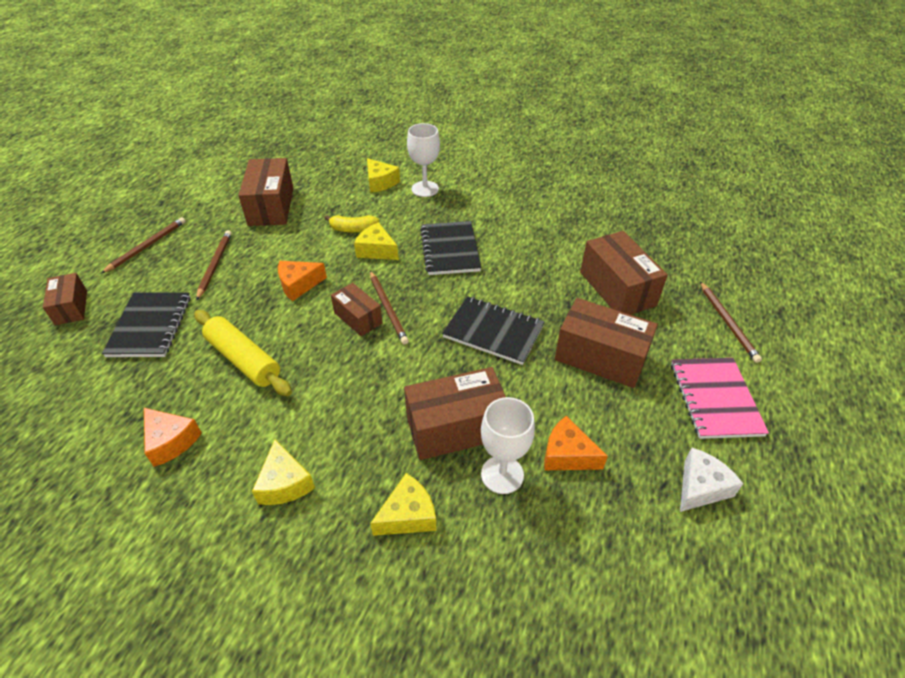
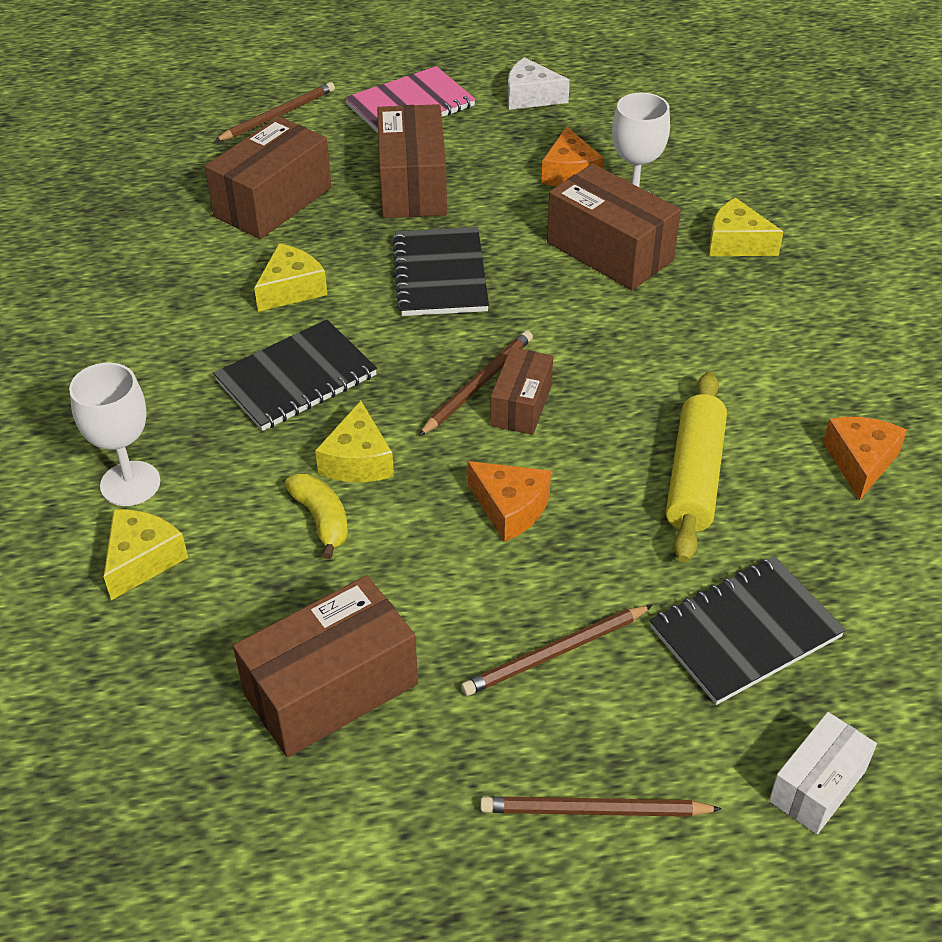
camera: 120 degrees left, 0 degrees up
brown box [43,273,87,325] -> white box [769,712,877,834]
yellow cheese [252,439,315,505] -> yellow cheese moved to [254,243,328,312]

